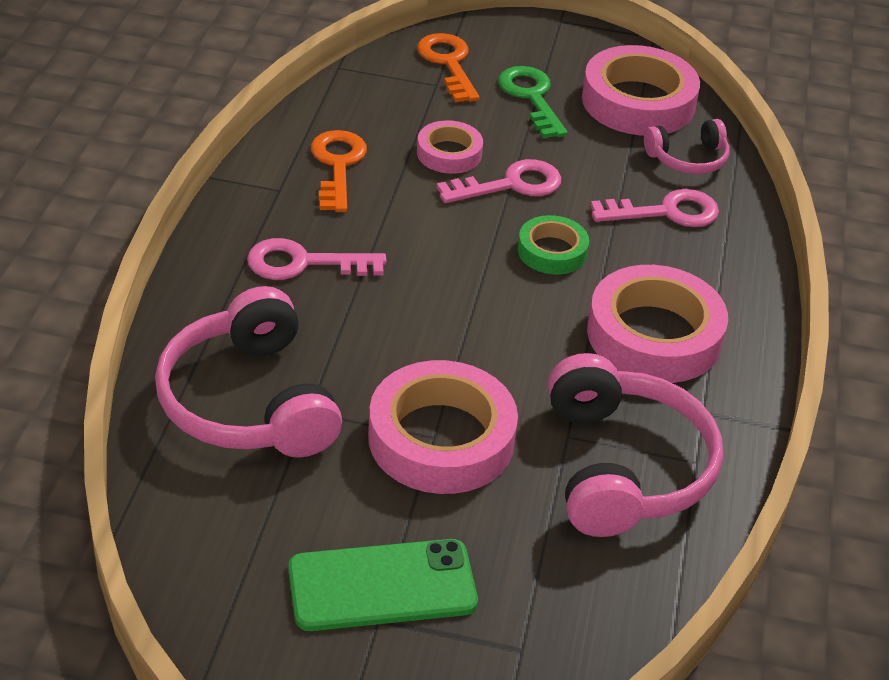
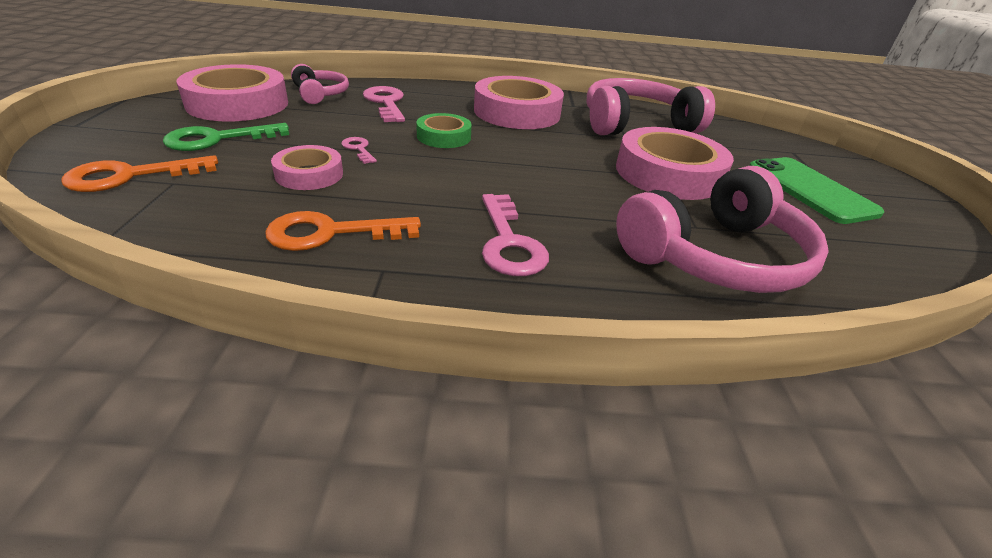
camera: 100 degrees left, 5 degrees down
pink key [437,159,561,203] -> pink key [342,137,377,164], size x0.54

